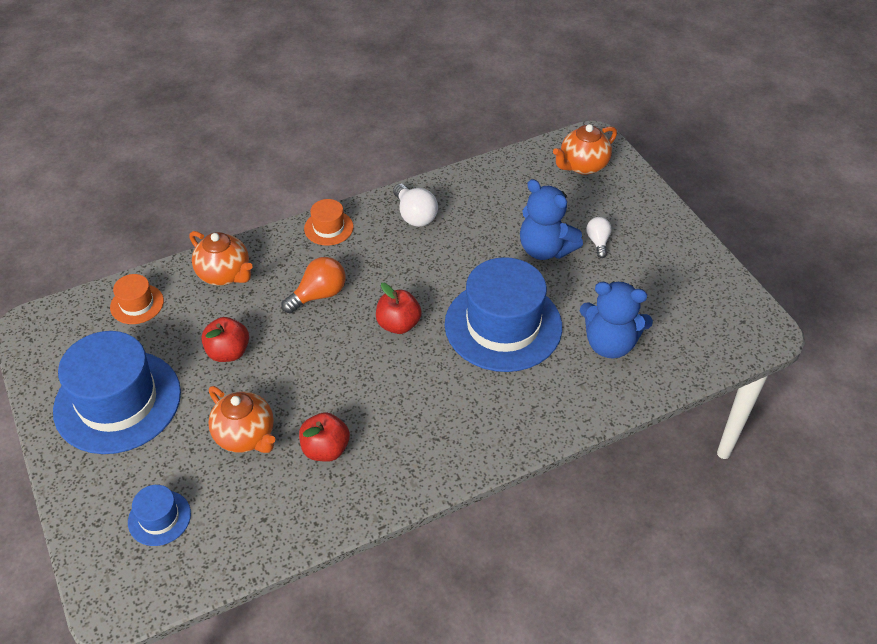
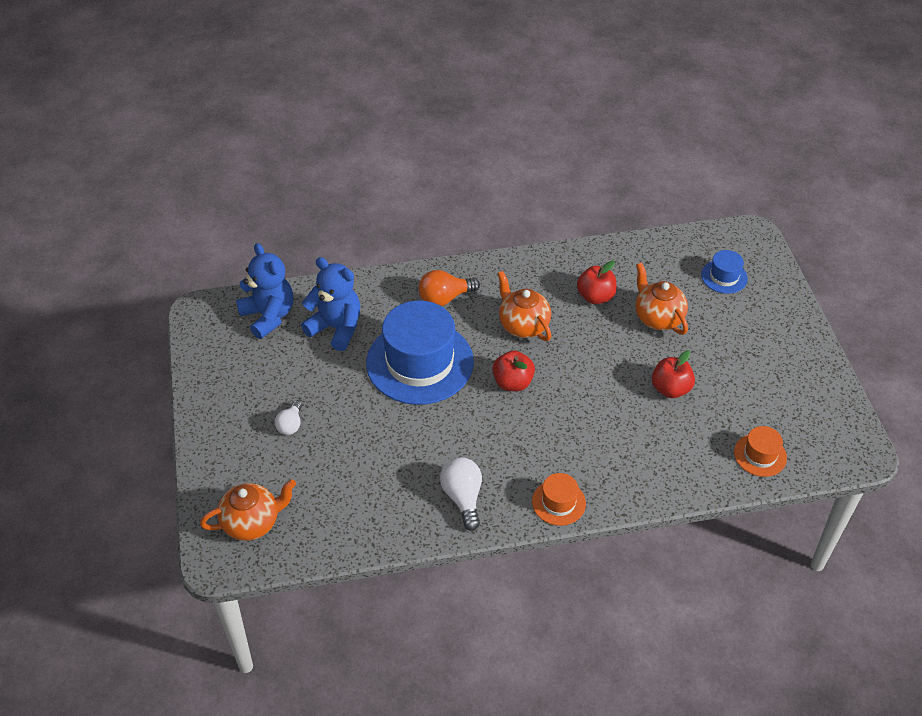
camera: 165 degrees left, 0 degrees up
blue hat [53,331,181,454] -> none
orange teapot [190,231,253,286] -> orange teapot moved to [497,271,551,341]
orange light bulb [281,257,346,313] -> orange light bulb moved to [419,270,480,306]
blue teddy bear [520,179,583,260] -> blue teddy bear moved to [236,243,293,339]

